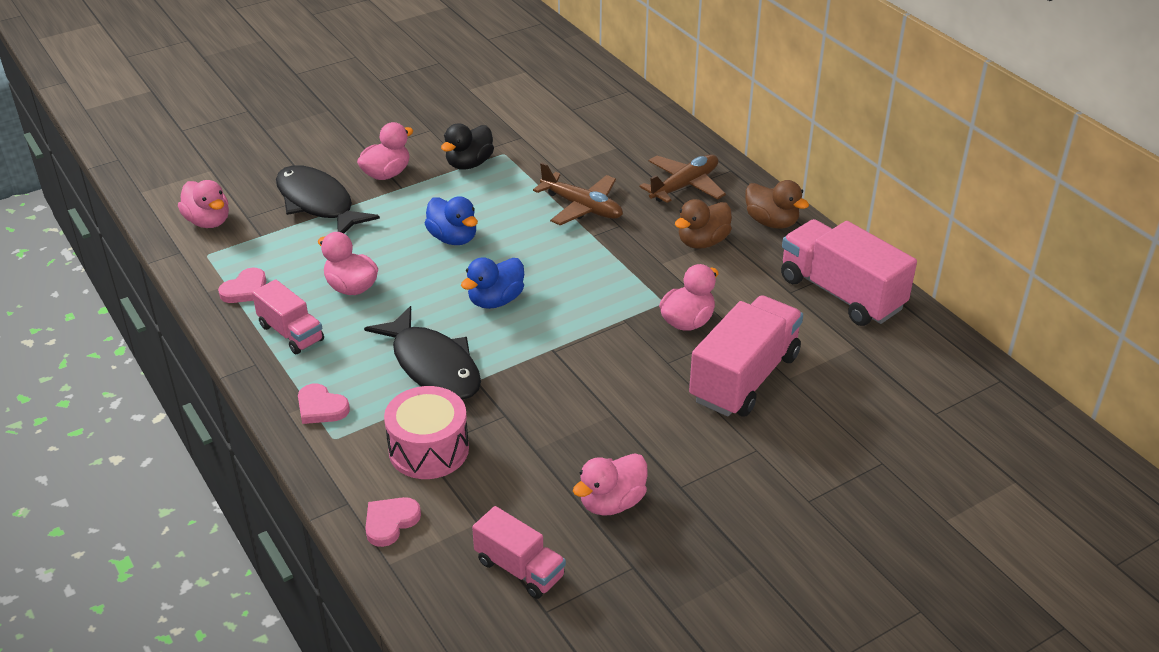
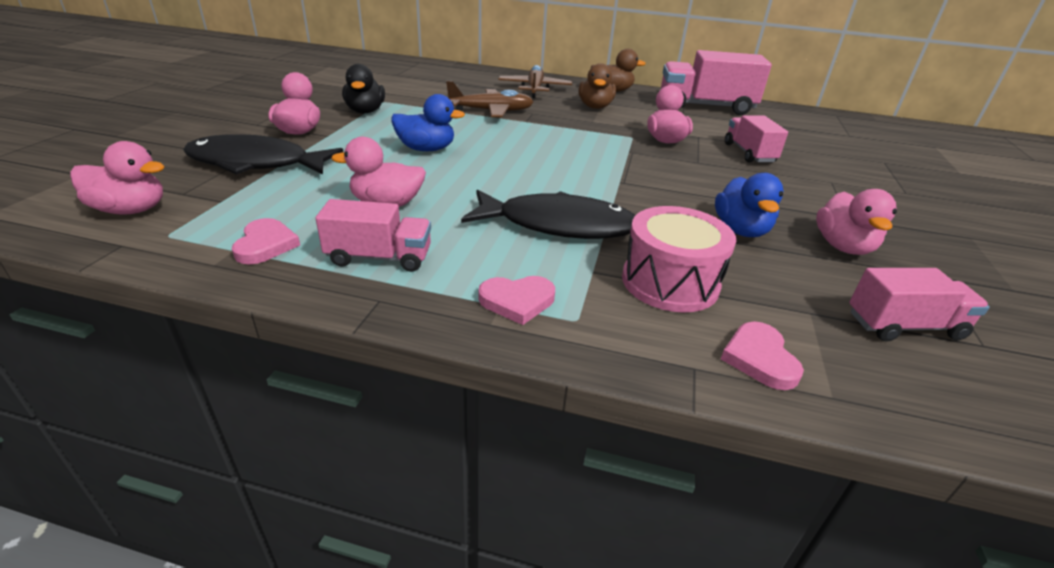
camera: 45 degrees left, 5 degrees down
blue duck [461,257,524,309] -> blue duck moved to [715,173,784,237]
pink truck [689,295,803,417] -> pink truck [725,115,788,163], size x0.58

